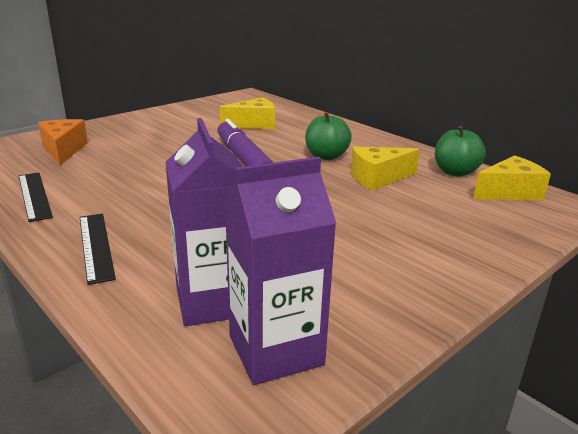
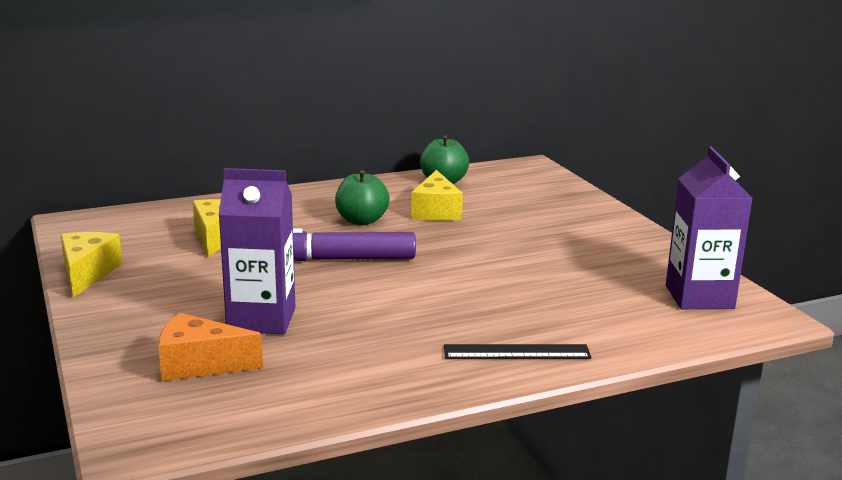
camera: 70 degrees left, 5 degrees down
black ruler [19,172,53,222] -> none
purple carton [166,118,242,326] -> purple carton moved to [218,168,295,334]
yellow cheese [473,155,551,200] -> yellow cheese moved to [61,232,122,297]

